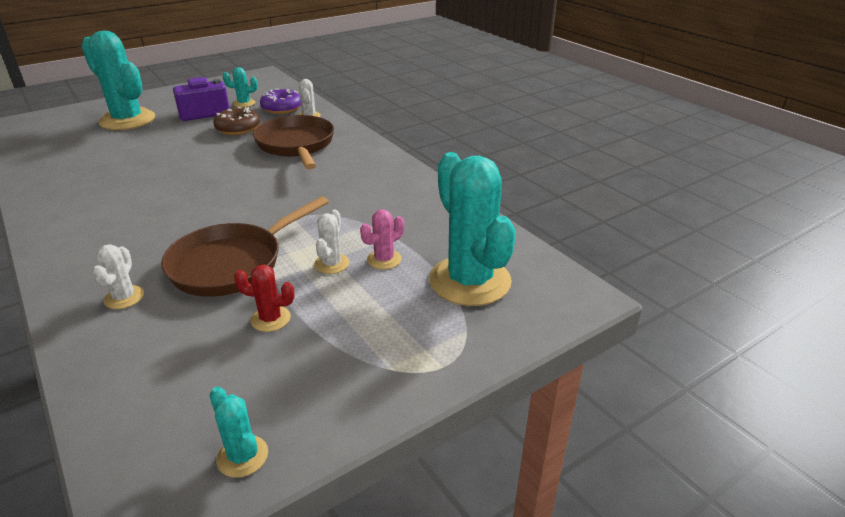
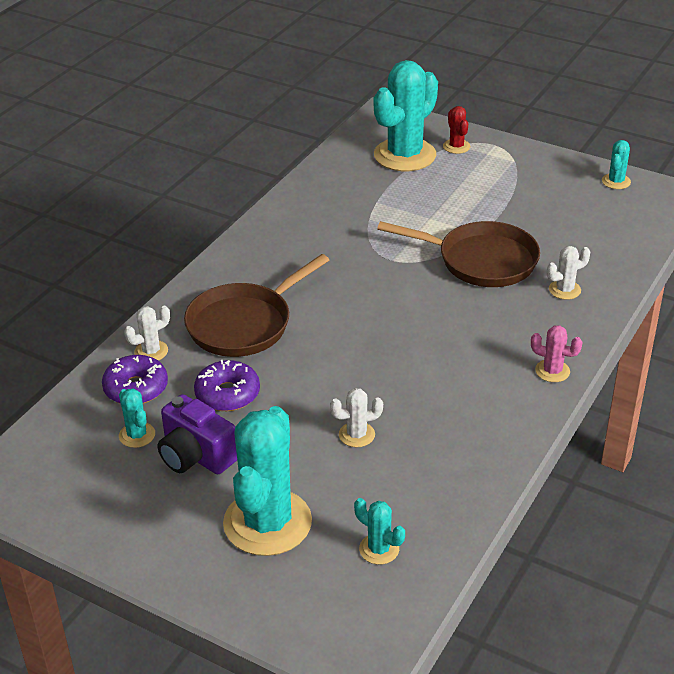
camera: 115 degrees left, 5 degrees up
brown donut [213,107,260,135] -> purple donut [194,360,260,411]
red cactus [234,265,295,332] -> red cactus moved to [443,106,470,154]
white cactus [314,209,349,274] -> white cactus moved to [330,388,383,447]
pink cactus [360,209,404,269] -> pink cactus moved to [531,325,583,382]
none -> turquoise cactus [354,498,405,565]

